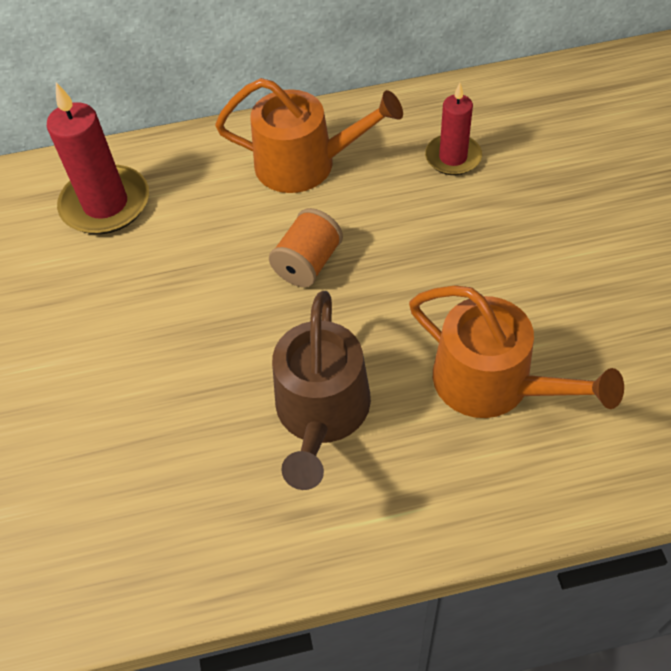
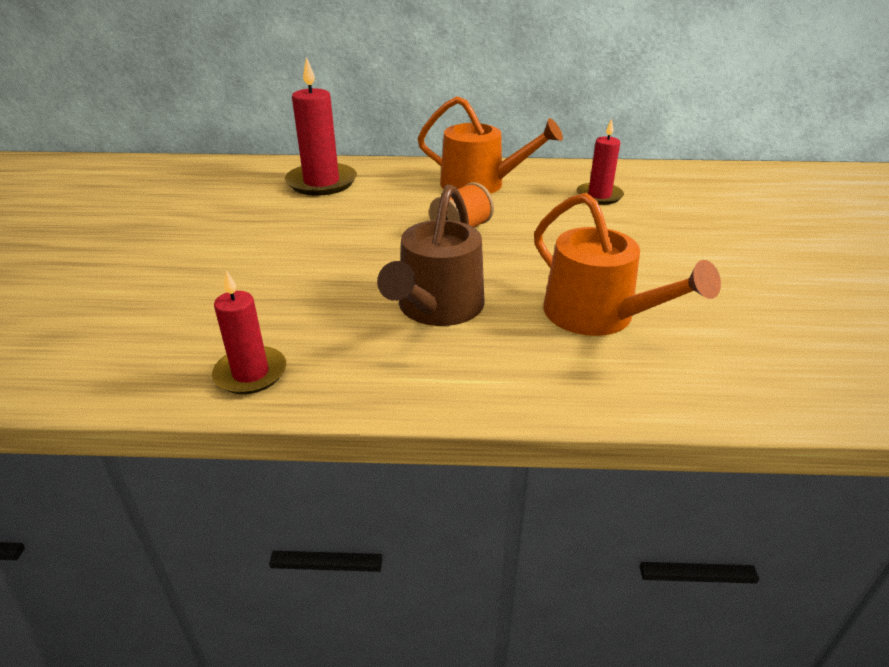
camera: 10 degrees right, 20 degrees down
none -> red candle [212,270,286,394]

